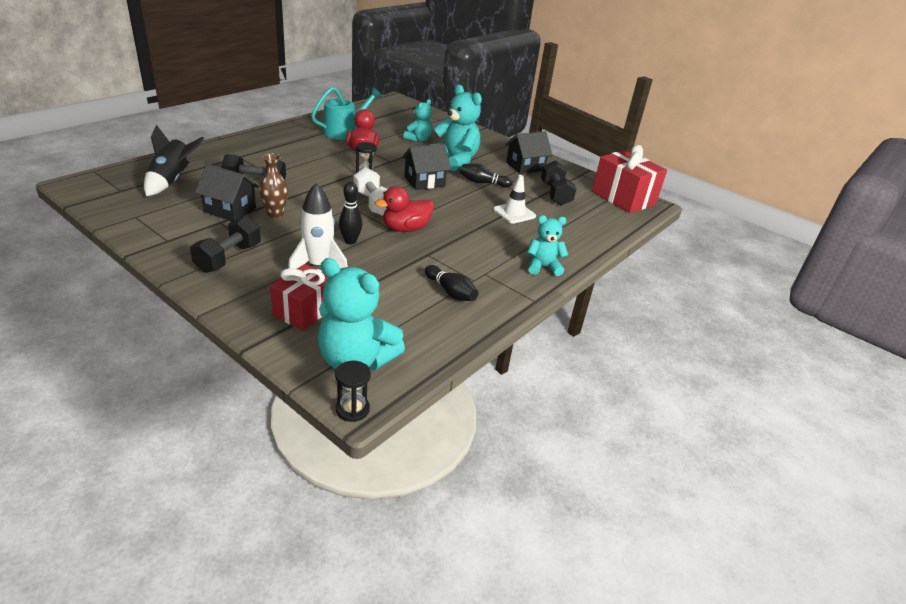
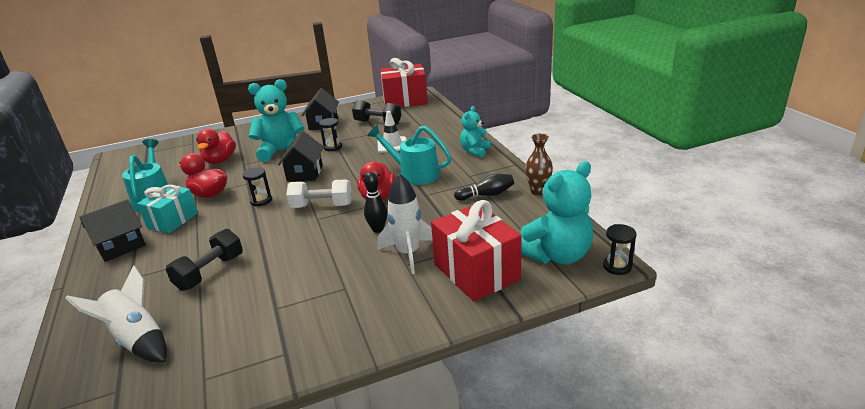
camera: 55 degrees left, 5 degrees down
black rocket [144,125,204,196] -> white rocket [65,266,167,362]
black dumbbell [190,216,261,273] -> none
black house [195,164,259,221] -> black house moved to [80,199,146,262]
brown vase [259,153,288,218] -> brown vase moved to [525,133,553,196]
red gift [270,264,328,331] -> red gift [431,200,522,301], size x1.51
turquoise teddy bear [403,99,433,142] -> red duck [196,129,236,164]
black bowling pin [460,163,513,188] -> black hourglass [319,118,342,151]
none -> turquoise gift [137,185,198,233]
none -> turquoise watering can [367,125,452,185]

